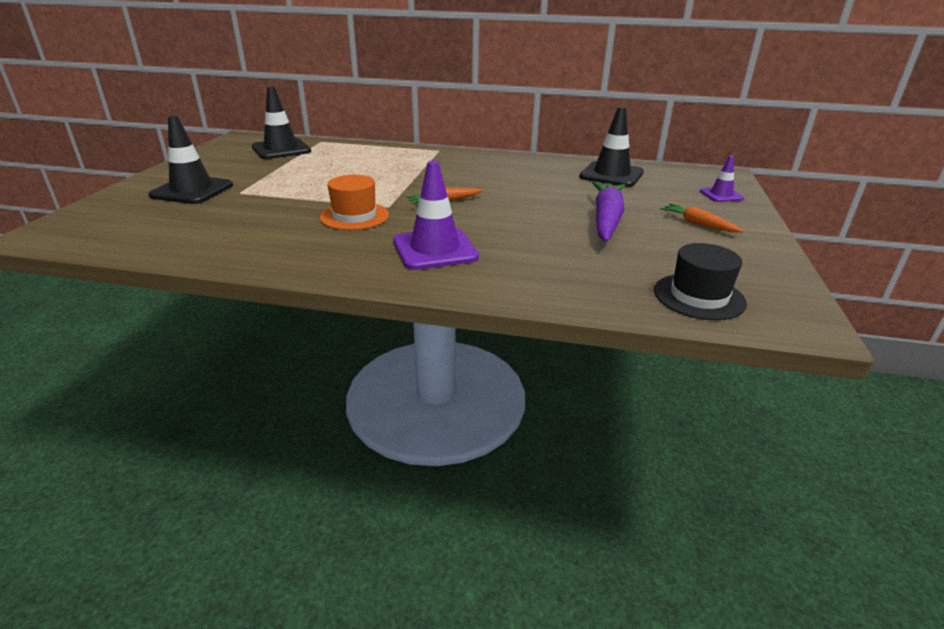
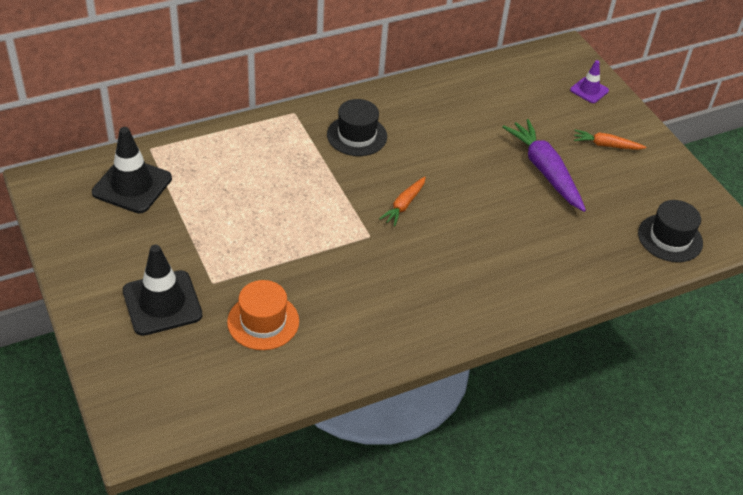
camera: 40 degrees left, 15 degrees up
orange hat [320,175,389,230] -> orange hat moved to [227,280,299,350]
purple traffic cone [393,161,479,270] -> none
black traffic cone [579,107,644,187] -> none
none -> black hat [327,99,387,156]

